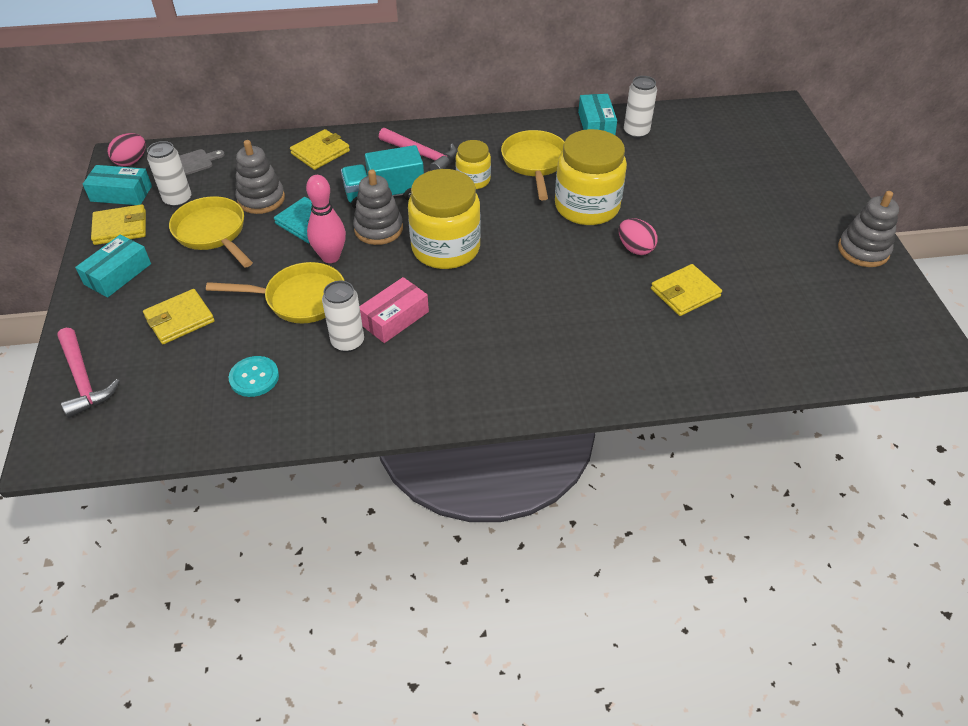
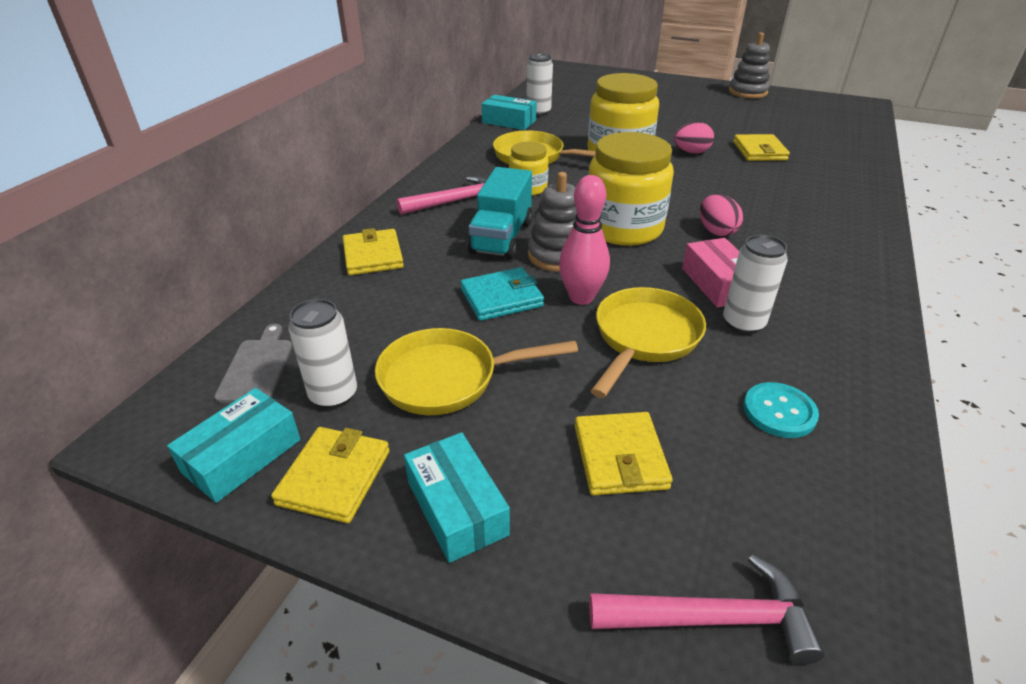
camera: 60 degrees left, 10 degrees down
pink egg [107,133,146,166] -> pink egg moved to [700,194,743,237]
grey stacking toy [235,140,285,214] -> none

